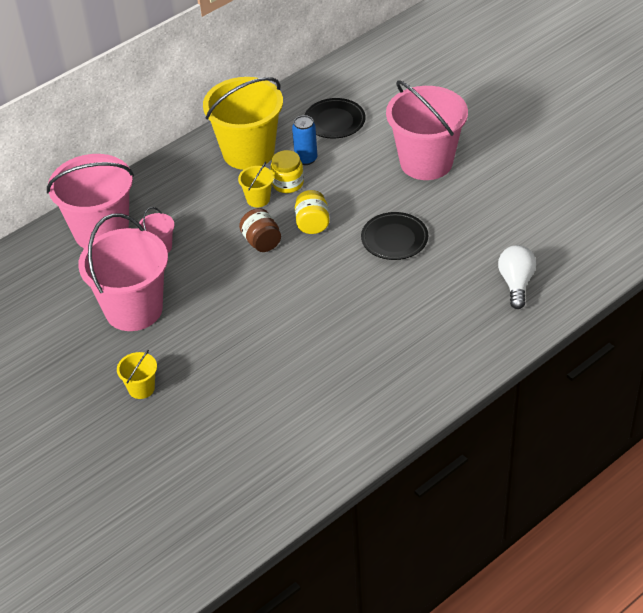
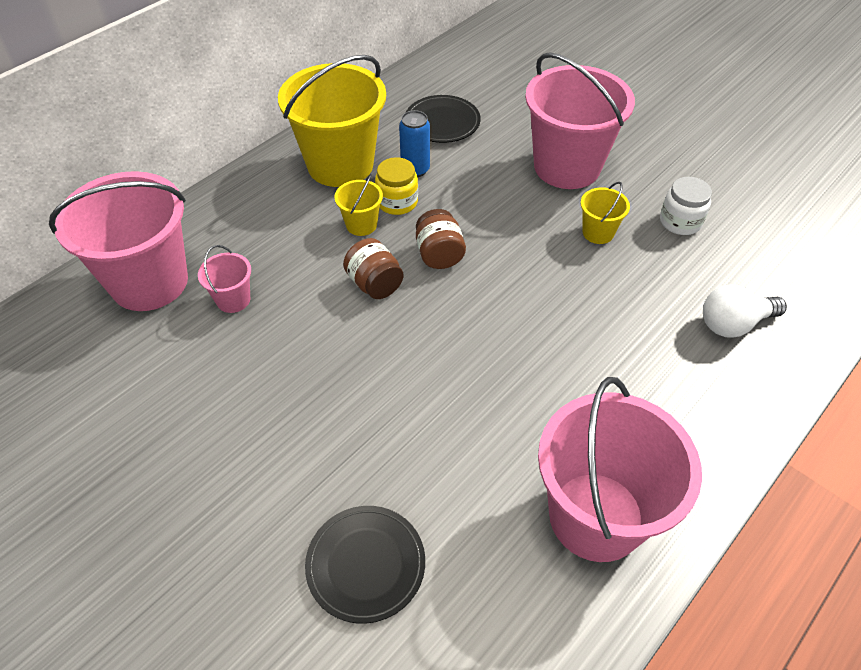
camera: 10 degrees left, 5 degrees up
pink bucket [78,213,168,331] -> pink bucket moved to [538,377,702,562]
yellow bucket [117,350,157,399] -> yellow bucket moved to [580,182,630,244]
yellow jar [295,190,330,234] -> brown jar [416,209,466,269]
black plate [361,212,428,260] -> black plate moved to [305,506,425,624]
white light bulb [498,245,536,309] -> white light bulb turned 105 degrees counterclockwise [703,284,787,338]
none -> white jar [660,177,712,235]

